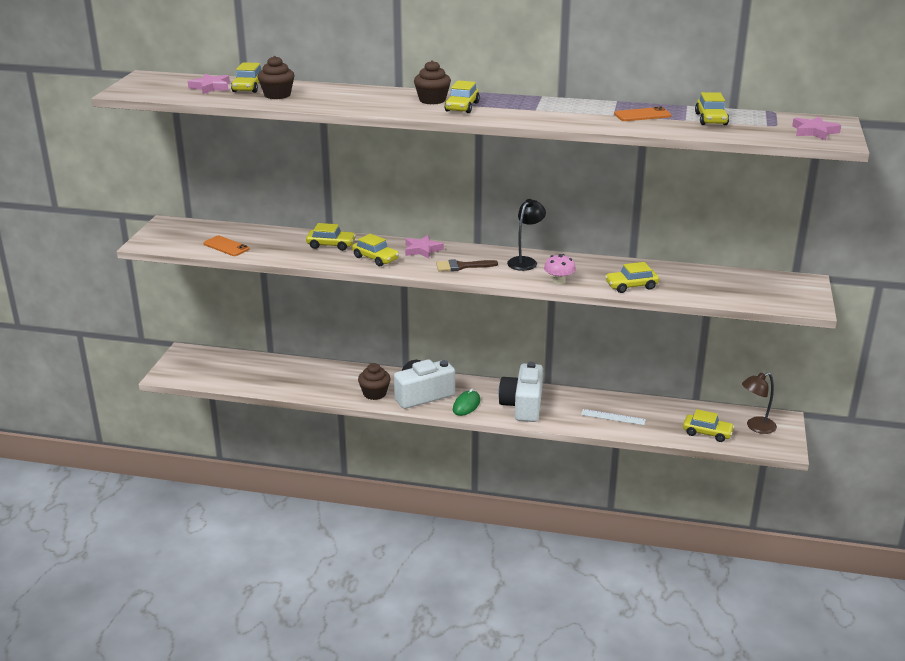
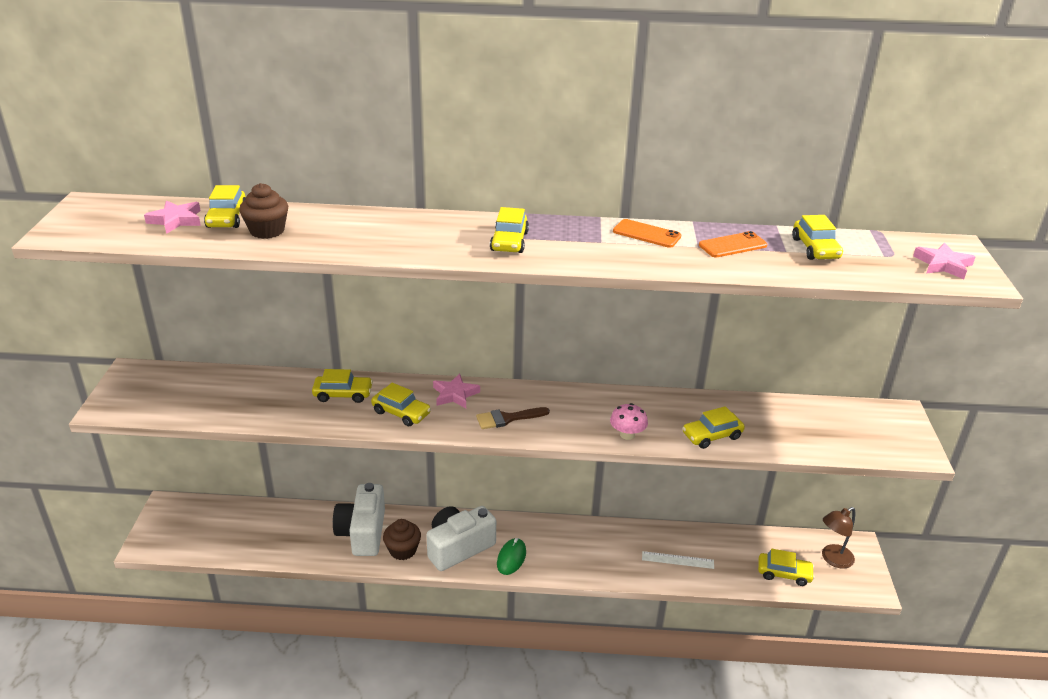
camera: 10 degrees left, 5 degrees up
orange phone [203,236,250,256] -> orange phone moved to [613,219,681,248]
brown cupcake [414,60,451,105] -> none
white camera [498,362,543,422] -> white camera moved to [333,483,385,556]
black lamp [507,199,546,271] -> none

